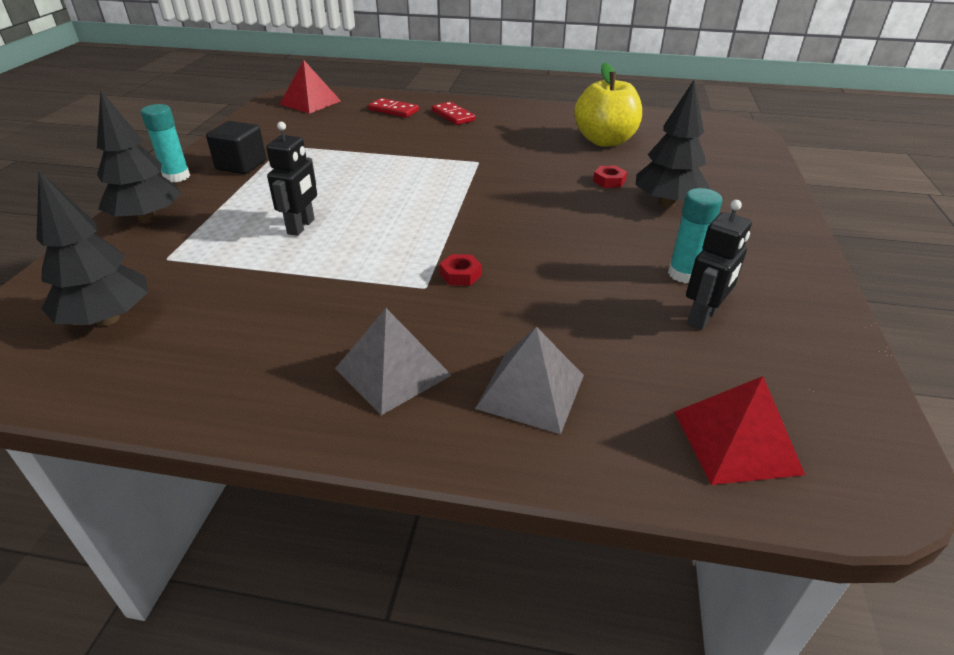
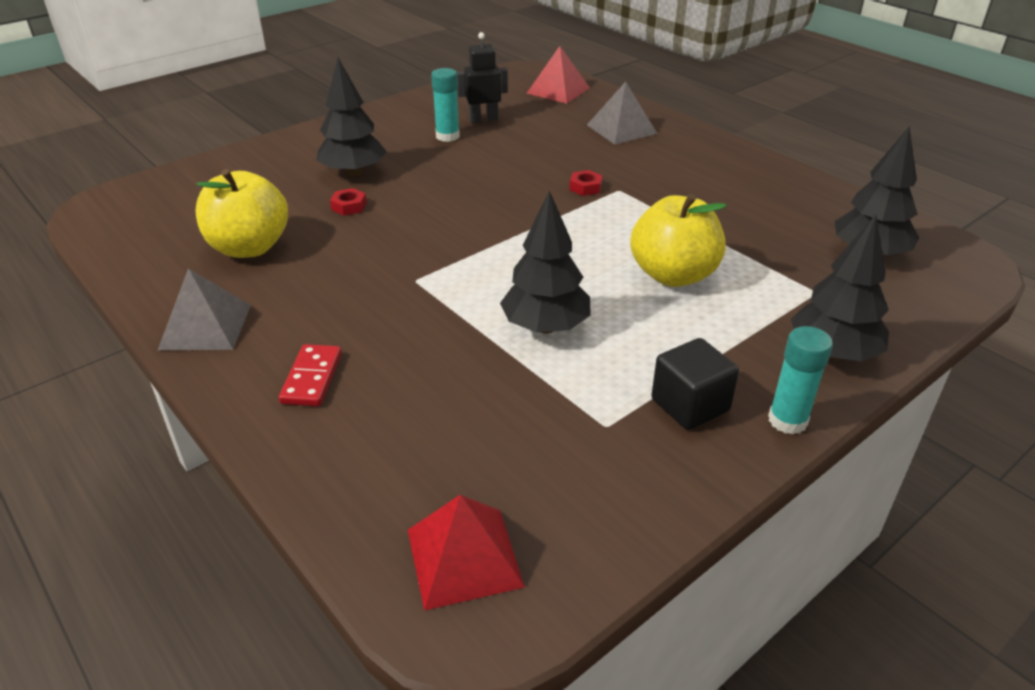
camera: 140 degrees left, 0 degrees up
black robot [266,122,317,236] -> yellow apple [630,194,727,287]
grey pyramid [335,308,452,415] -> grey pyramid moved to [158,268,251,350]
red domino [368,98,419,118] -> none
none -> black tree [500,190,591,333]

